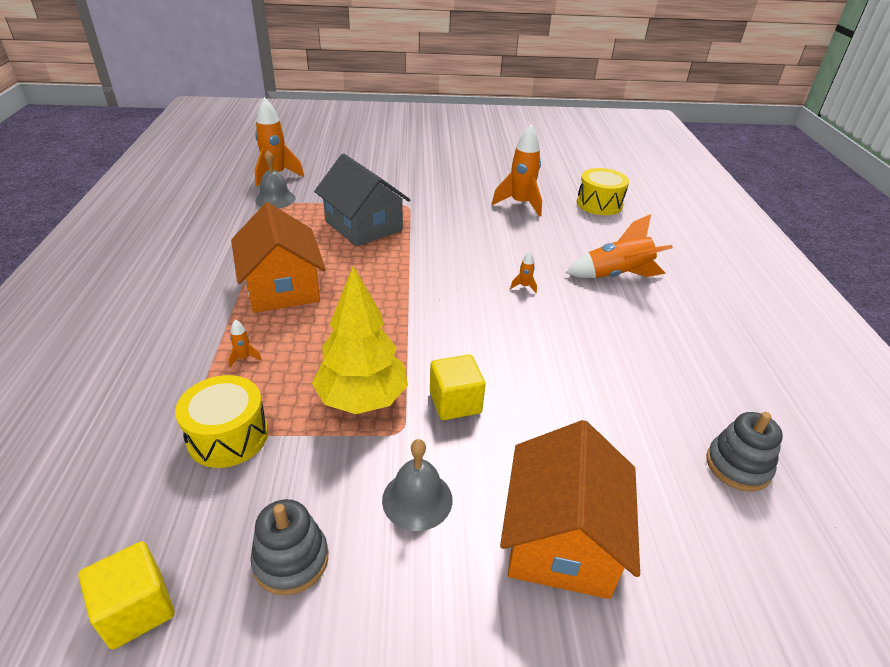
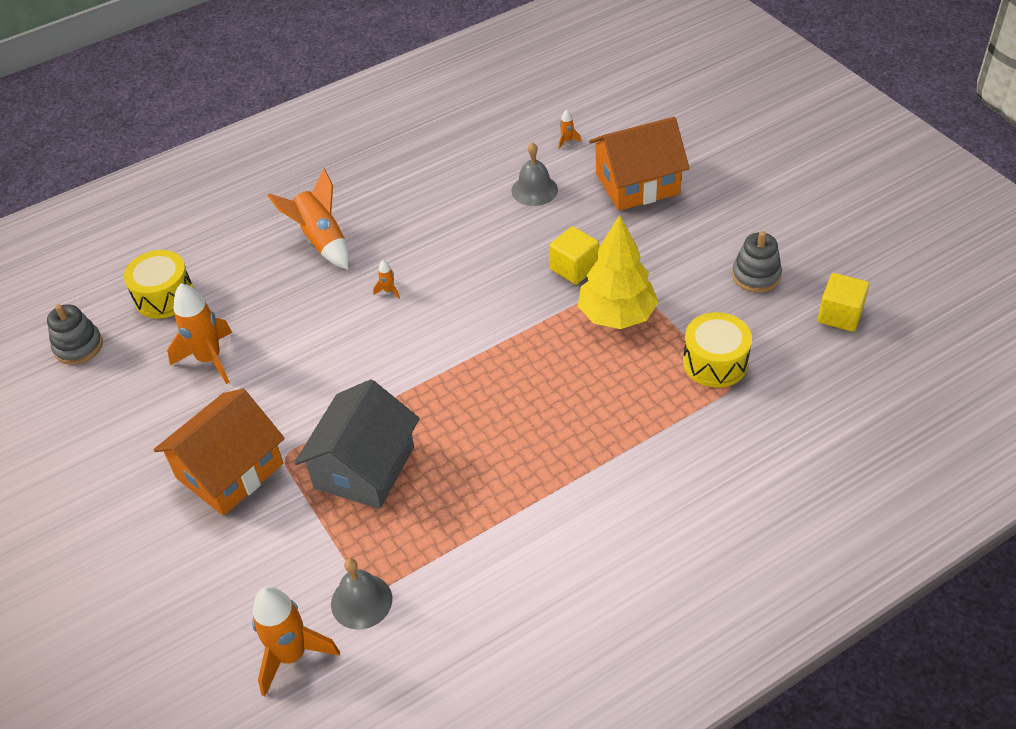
camera: 115 degrees left, 10 degrees up
orange rocket [228,320,262,368] -> orange rocket moved to [558,109,581,149]
orange house [231,202,326,313] -> orange house moved to [154,389,285,516]
grey bell [382,439,453,531] -> grey bell moved to [511,142,558,206]
grey stacking toy [706,412,783,492] -> grey stacking toy moved to [47,304,103,365]

